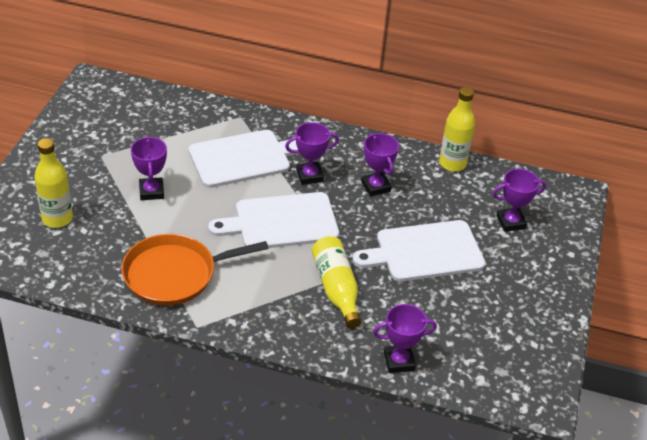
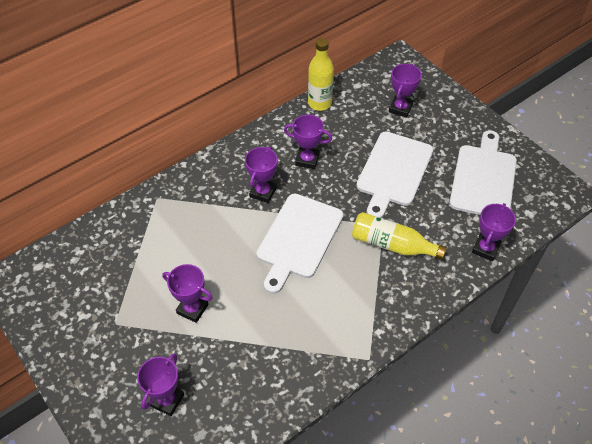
camera: 50 degrees left, 10 degrees up
yellow bottle [35,138,73,228] -> purple trophy [137,353,184,416]
orange pan [121,234,269,305] -> none
white cutting board [189,130,300,188] -> white cutting board moved to [449,130,517,215]

